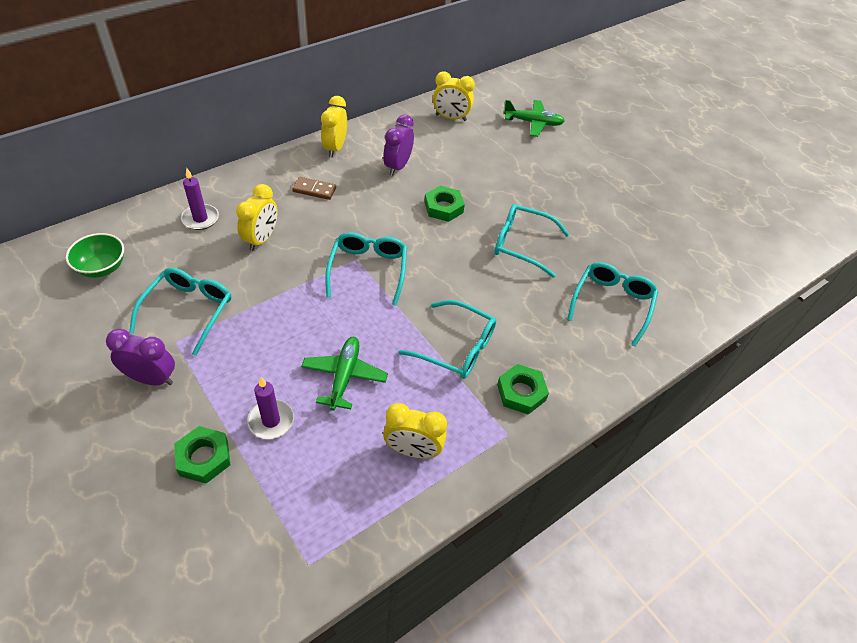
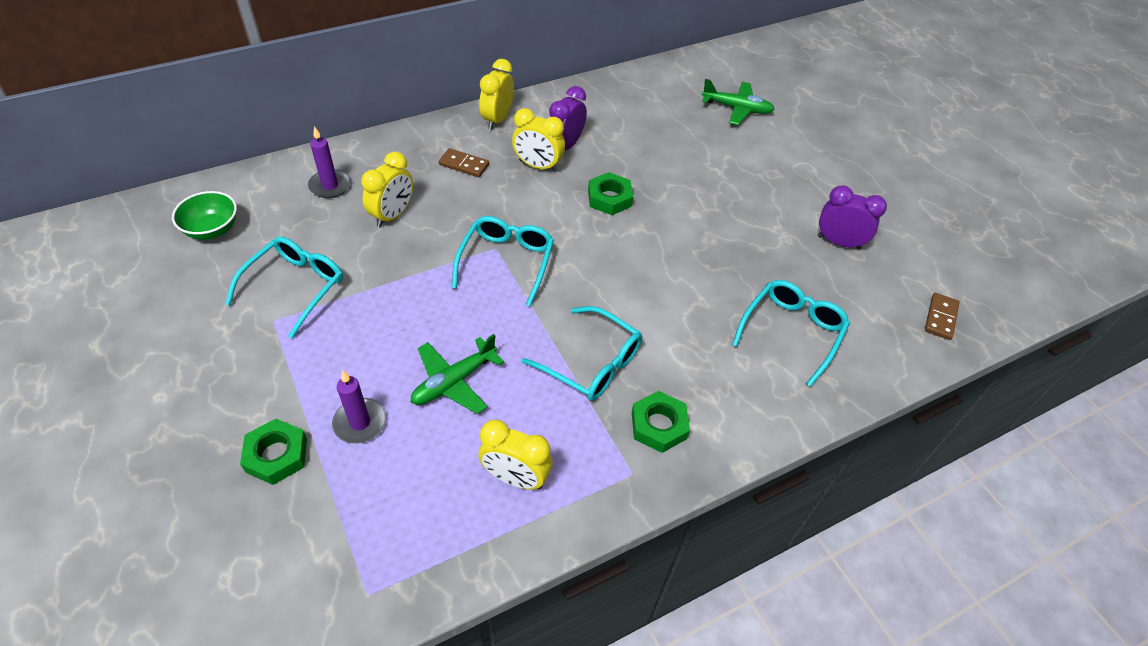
camera: 10 degrees right, 0 degrees up
purple clock [106,329,175,385] -> purple clock moved to [818,185,887,250]
green plane [301,337,388,411] -> green plane turned 150 degrees counterclockwise [410,334,504,414]
yellow clock [433,71,475,121] -> yellow clock moved to [512,108,565,172]
turquoise glasses [494,204,570,278] -> none
none -> brown domino [925,293,960,340]

